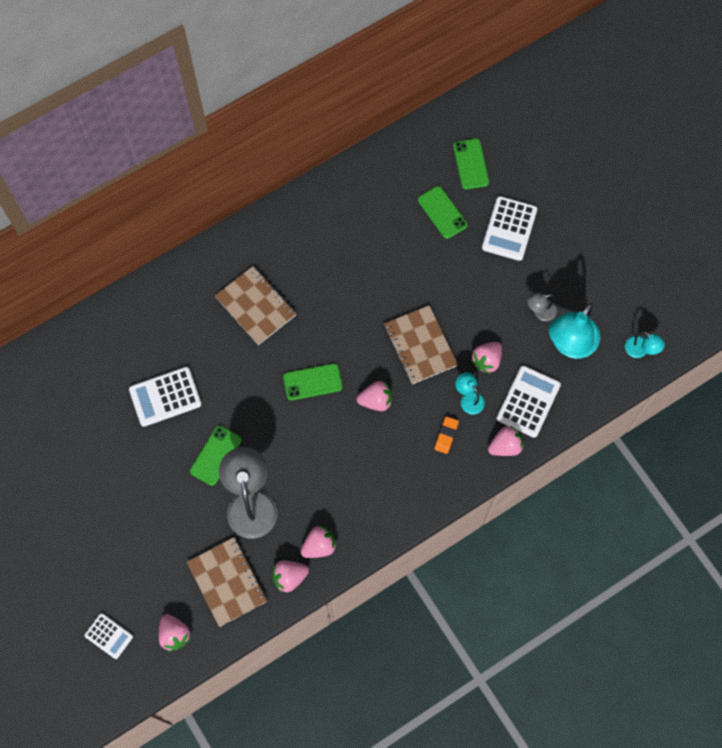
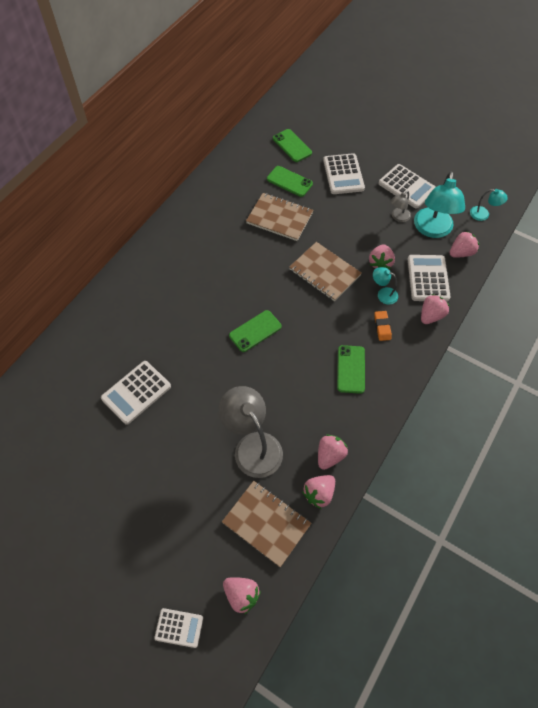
camera: 25 degrees left, 10 degrees down
green phone [190,426,242,486] -> green phone moved to [337,345,365,394]
brown notebook [215,266,296,345] -> brown notebook moved to [246,193,313,241]
pink strawberry [357,381,392,411] -> pink strawberry moved to [450,231,479,258]
none -> white calculator [379,164,436,209]

